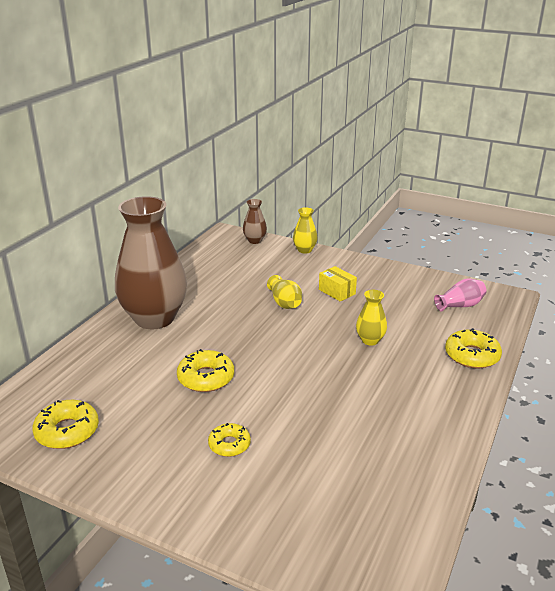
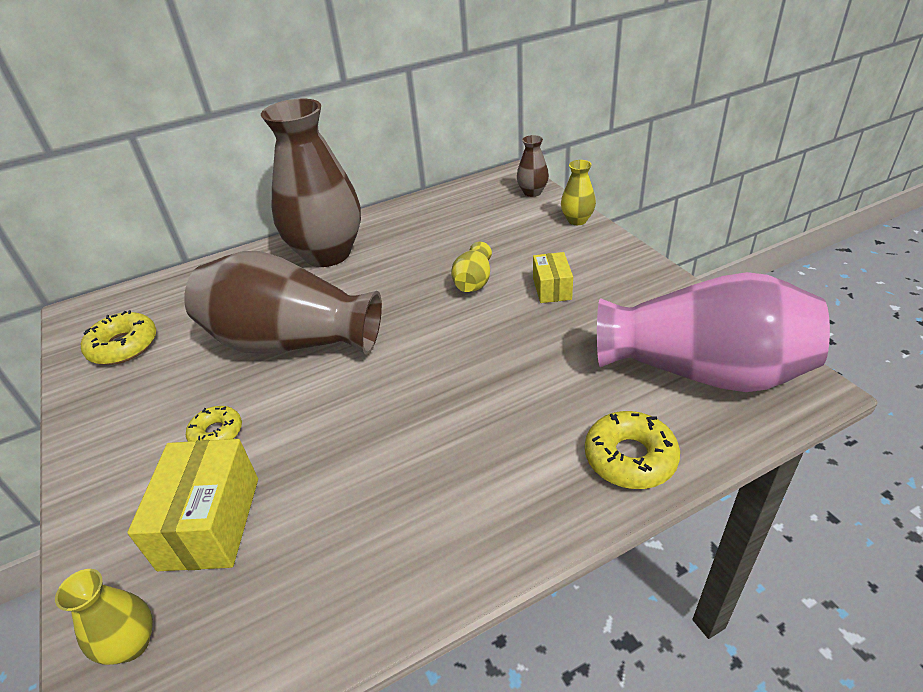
camera: 40 degrees right, 10 degrees up
yellow donut [177,349,234,392] -> brown vase [184,251,382,355]
yellow vase [356,290,387,346] -> yellow vase moved to [55,569,153,665]
pink vase [434,278,487,312] -> pink vase [597,272,830,392], size x2.39
none -> yellow box [127,439,258,571]

